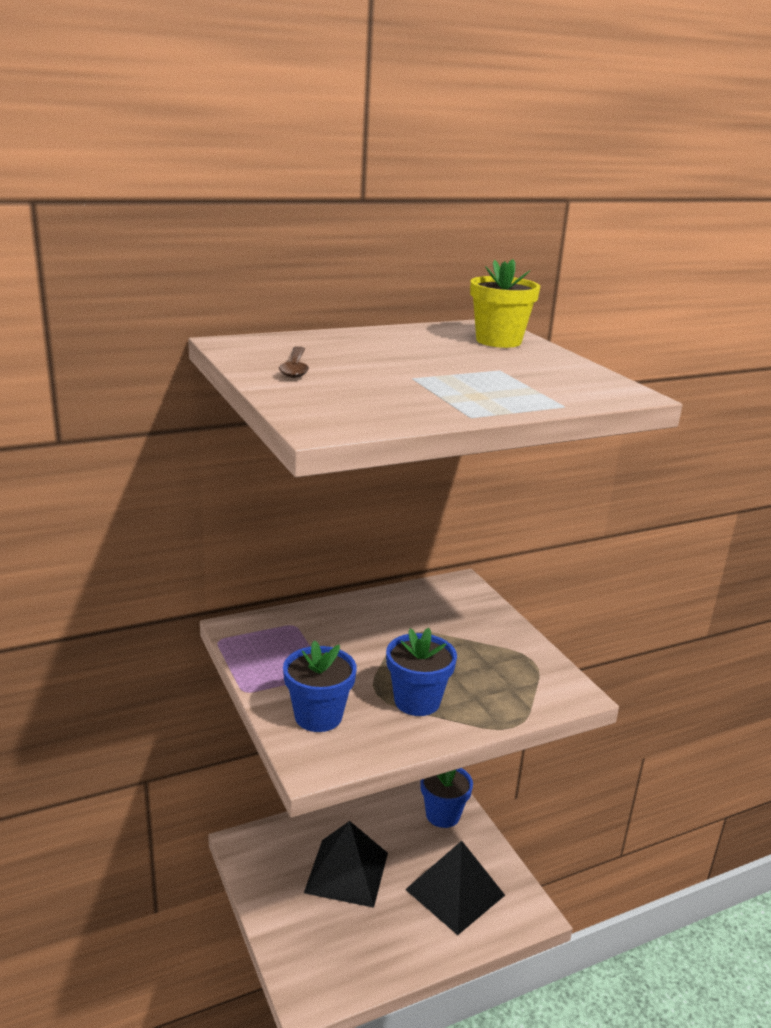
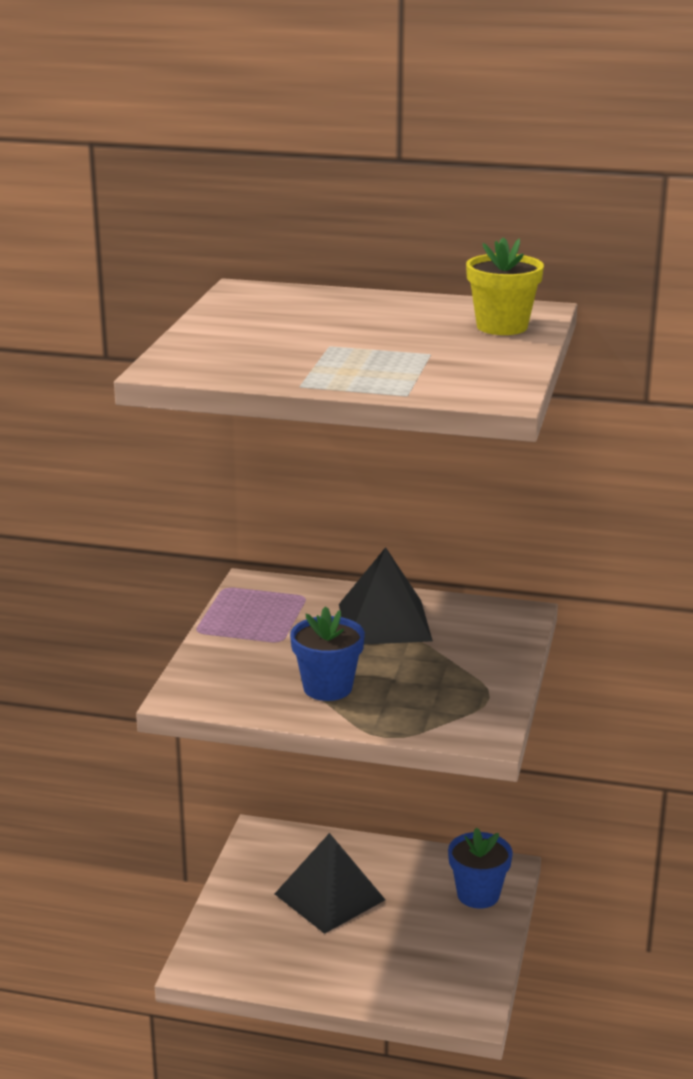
camera: 40 degrees right, 0 degrees up
brown spoon [279,346,309,378] -> none
blue flower pot [283,640,357,732] -> none
black pyramid [405,841,505,935] -> black pyramid moved to [339,547,433,645]

